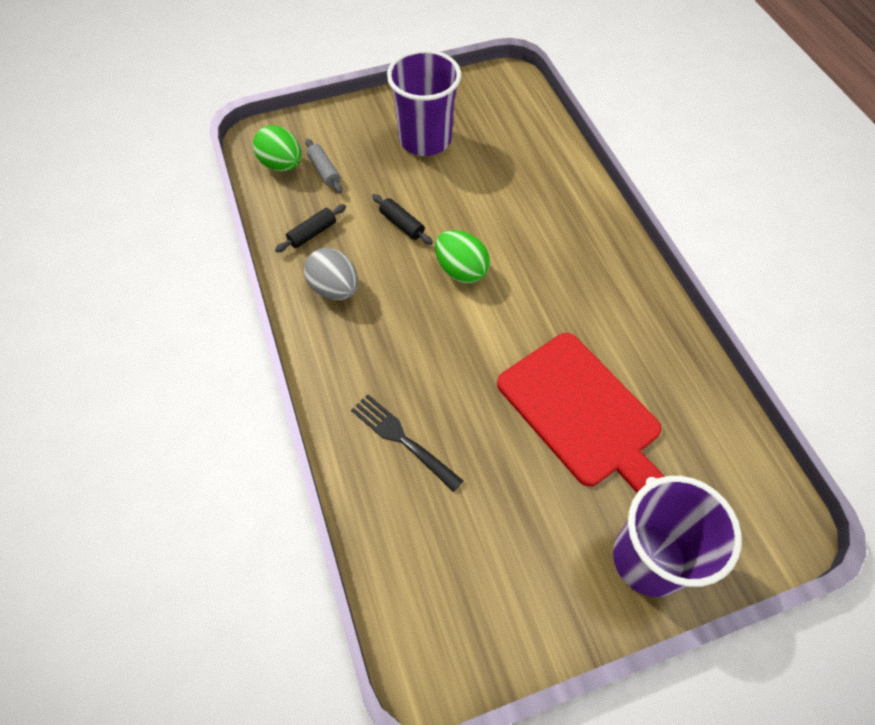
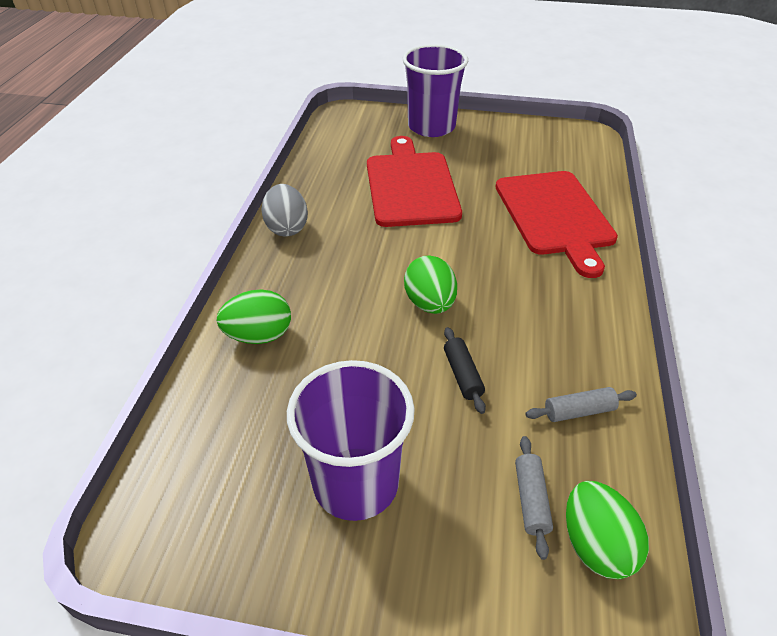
camera: 150 degrees left, 15 degrees down
black rolling pin [275,204,346,253] -> grey rolling pin [525,387,637,422]
grey egg [304,248,358,300] -> grey egg moved to [261,184,308,236]
black fork [351,394,463,492] -> red cutting board [495,171,618,278]
none -> green egg [217,289,291,344]

